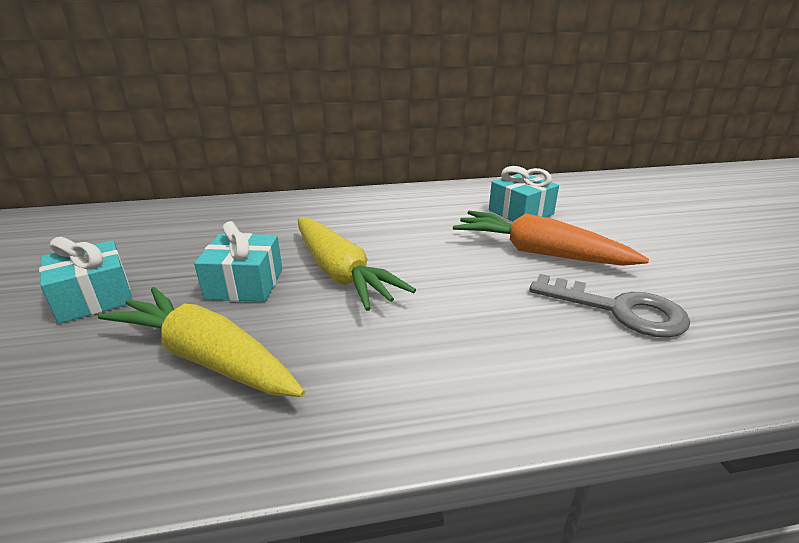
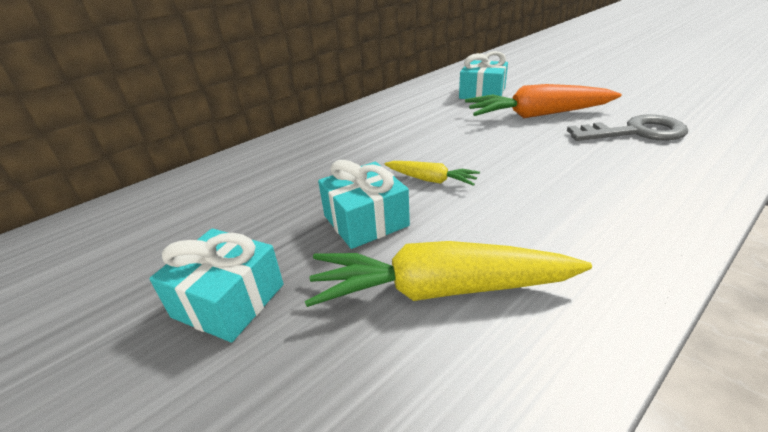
camera: 30 degrees left, 5 degrees up
yellow carrot [298,218,416,311] -> yellow carrot [385,161,480,186], size x0.51

